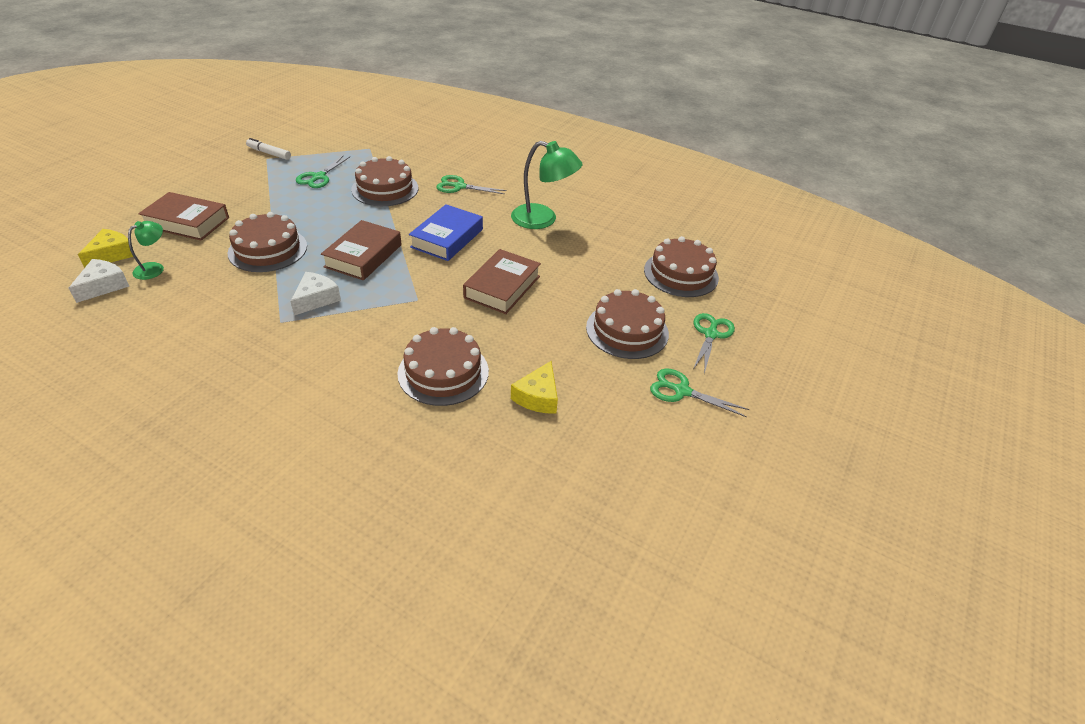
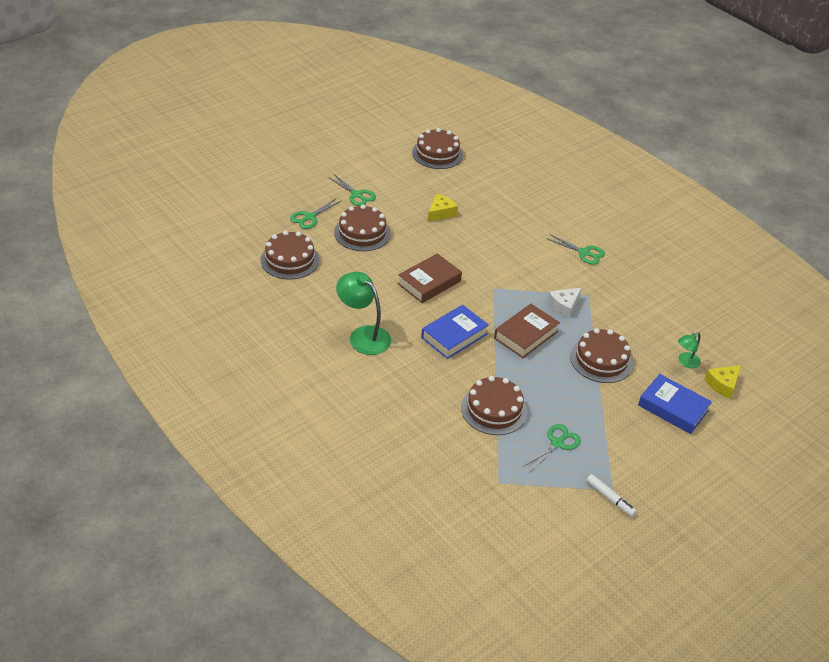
camera: 160 degrees left, 0 degrees up
white cheese [69,259,129,303] -> none
brown book [138,192,229,241] -> blue book [638,374,712,434]
brown cake [397,327,489,406] -> brown cake moved to [412,128,463,169]
green scissors [436,175,507,194] -> green scissors moved to [546,234,605,265]

